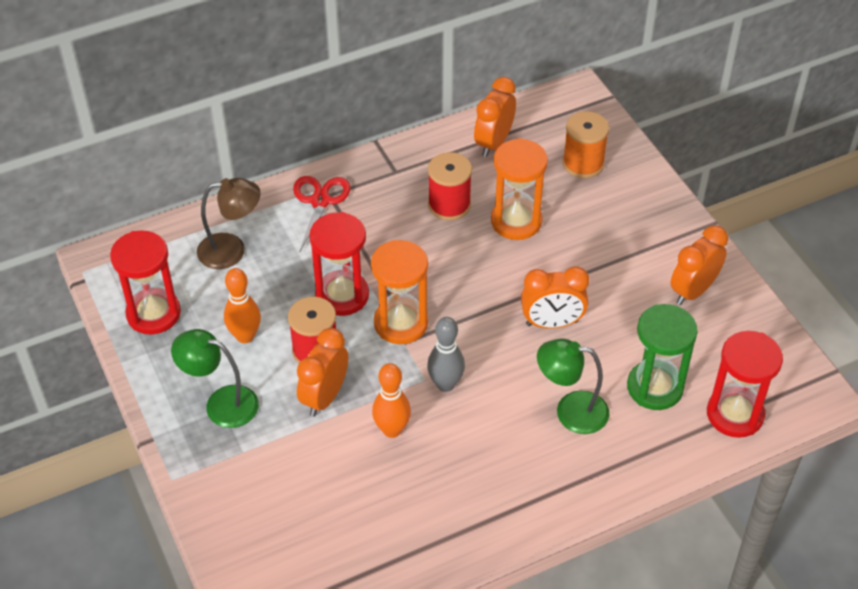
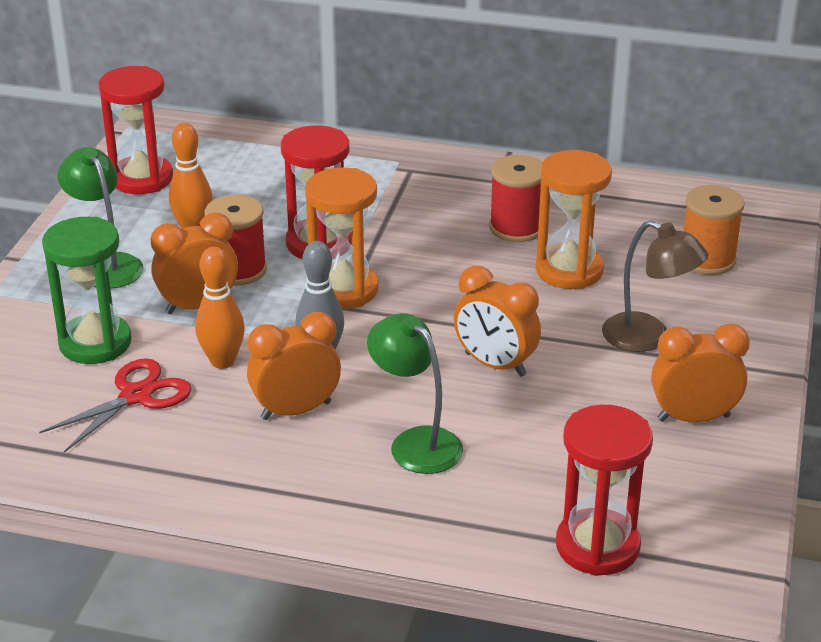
camera: 40 degrees right, 15 degrees down
brown lamp [197,178,261,269] -> brown lamp moved to [602,220,708,352]
red scissors [293,176,351,251] -> red scissors moved to [39,358,192,453]
orange clock [474,77,516,157] -> orange clock moved to [247,312,341,420]
green hourglass [627,304,698,410] -> green hourglass moved to [42,217,132,364]

